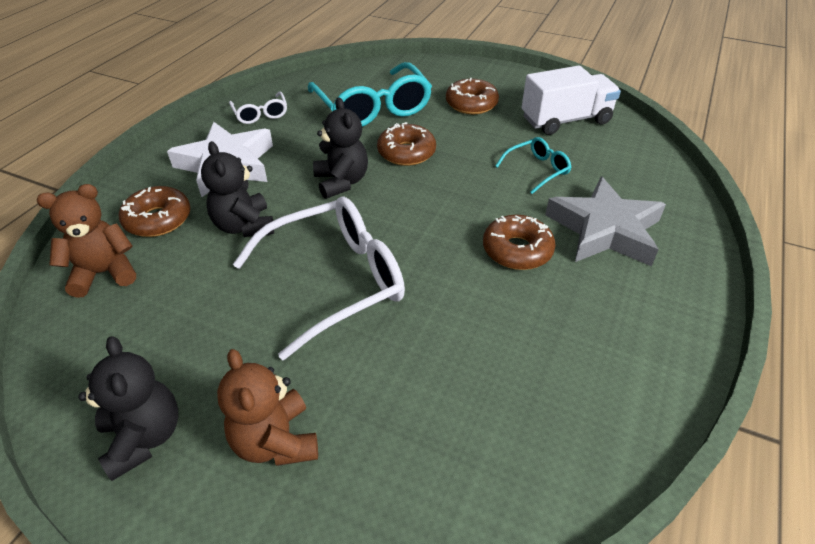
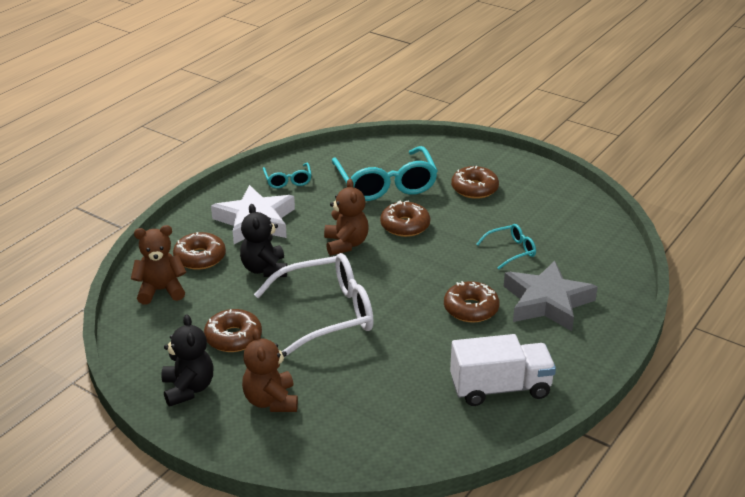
camera: 10 degrees right, 10 degrees down
white glasses [229,92,287,124] -> turquoise glasses [263,163,312,188]
black teddy bear [313,98,368,199] -> brown teddy bear [324,179,369,256]
white truck [521,65,621,135] -> white truck moved to [450,334,556,406]
none -> brown donut [204,309,262,352]

